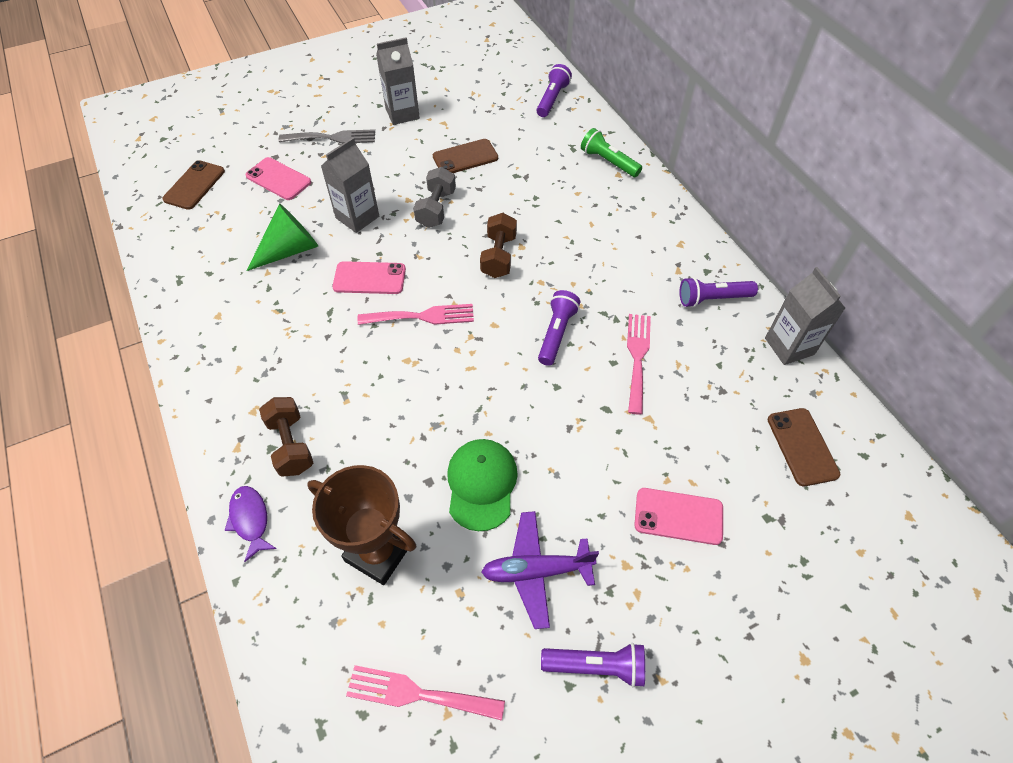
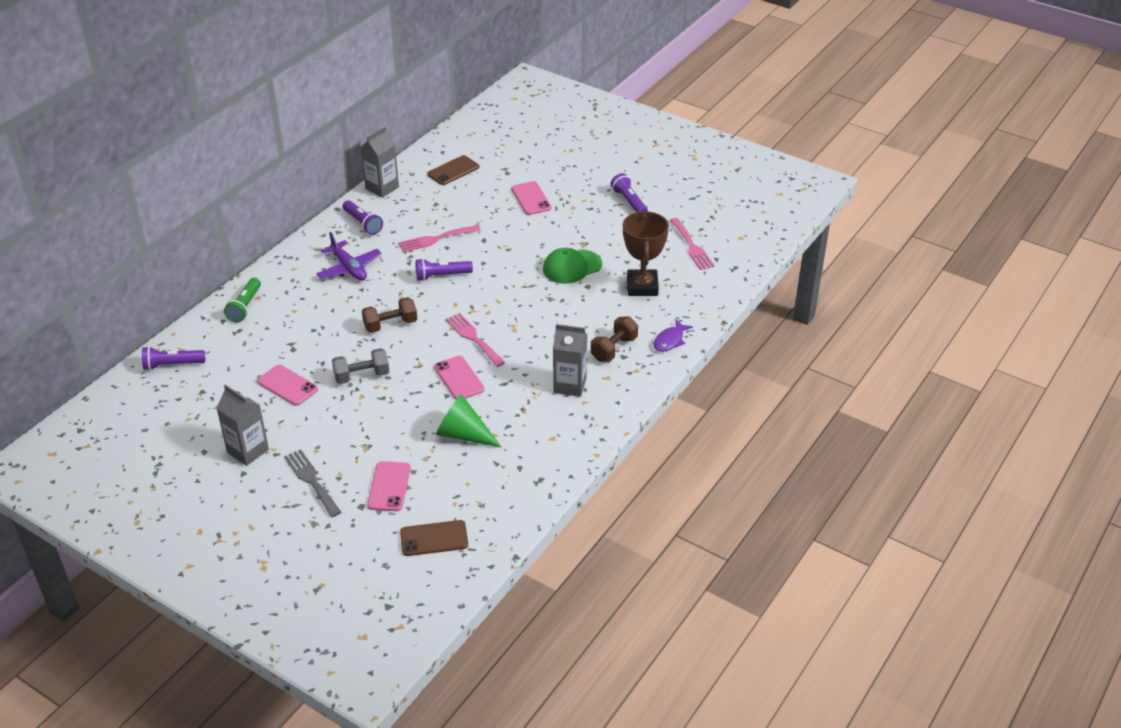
camera: 120 degrees left, 15 degrees down
grey carton [321,137,379,233] -> grey carton moved to [553,324,587,397]
brown phone [433,139,498,173] -> pink phone [257,365,318,406]
purple plane [481,511,599,629] -> purple plane moved to [316,232,381,281]

